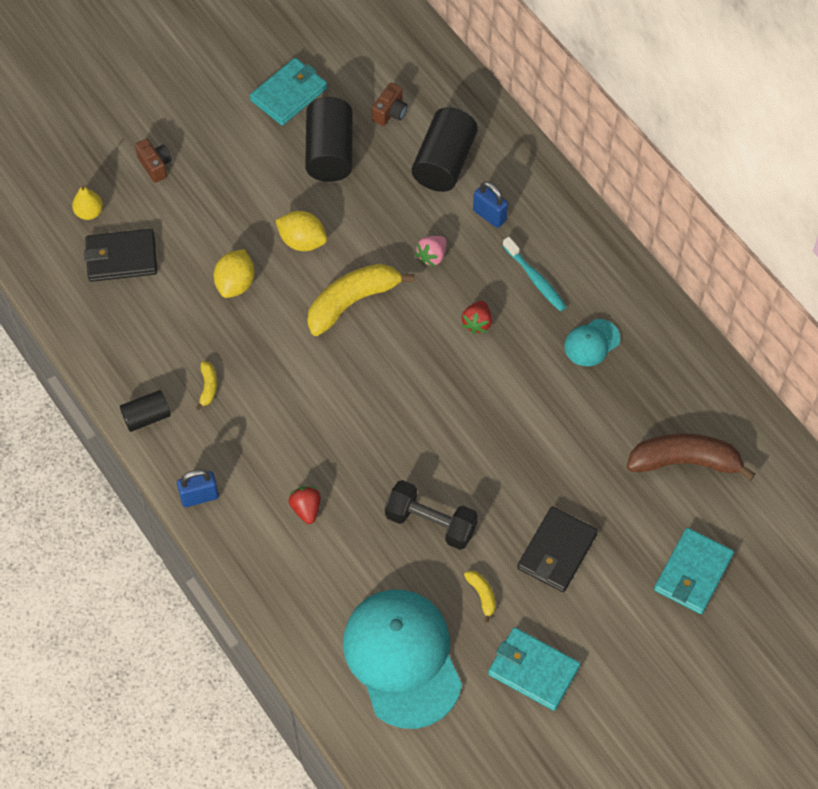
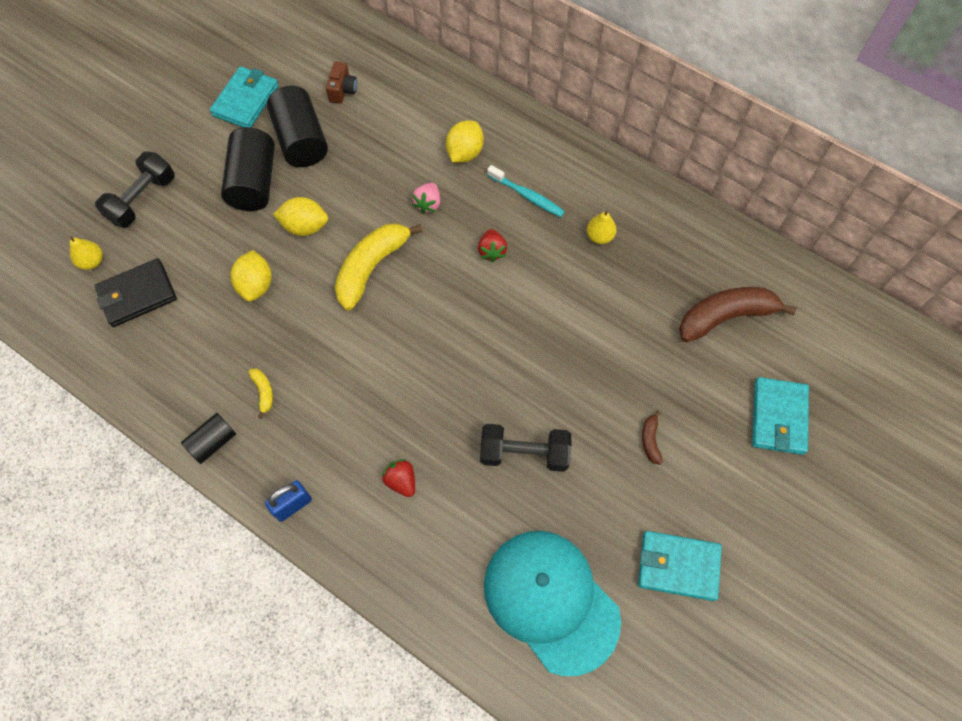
camera: 20 degrees left, 5 degrees up
brown camera [135,139,172,183] -> black dumbbell [95,151,174,228]
black cylinder [412,107,478,192] -> black cylinder moved to [221,127,275,211]
yellow banana [464,570,495,623] -> none
blue padlock [473,182,508,228] -> yellow lemon [446,120,484,163]
black wallet [517,506,598,592] -> brown banana [642,410,662,465]
turquoise cap [564,319,620,366] -> yellow pear [587,211,617,244]

